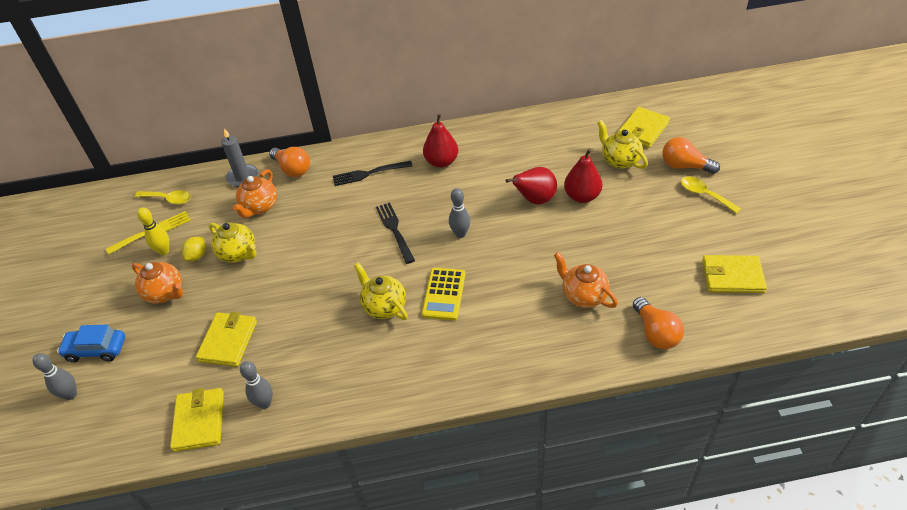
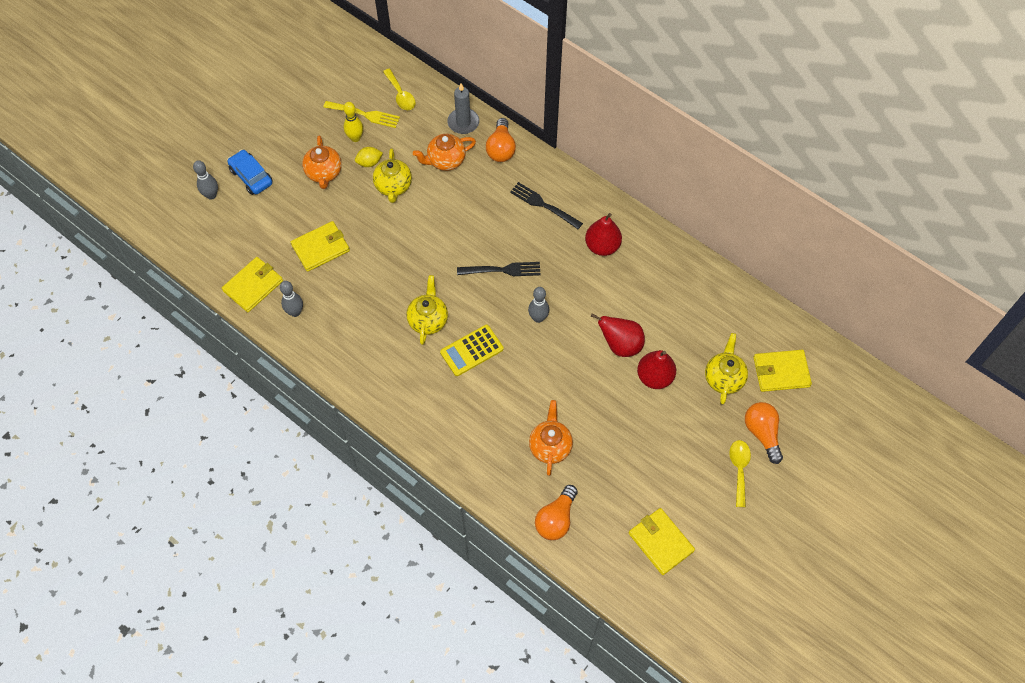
camera: 45 degrees right, 15 degrees up
black fork [376,202,415,264] -> black fork turned 60 degrees clockwise [457,262,540,276]

